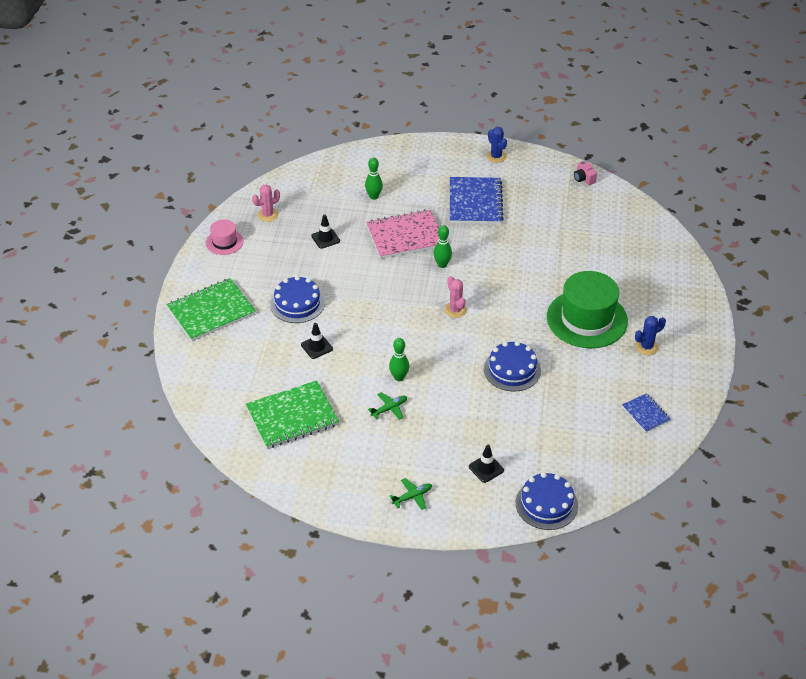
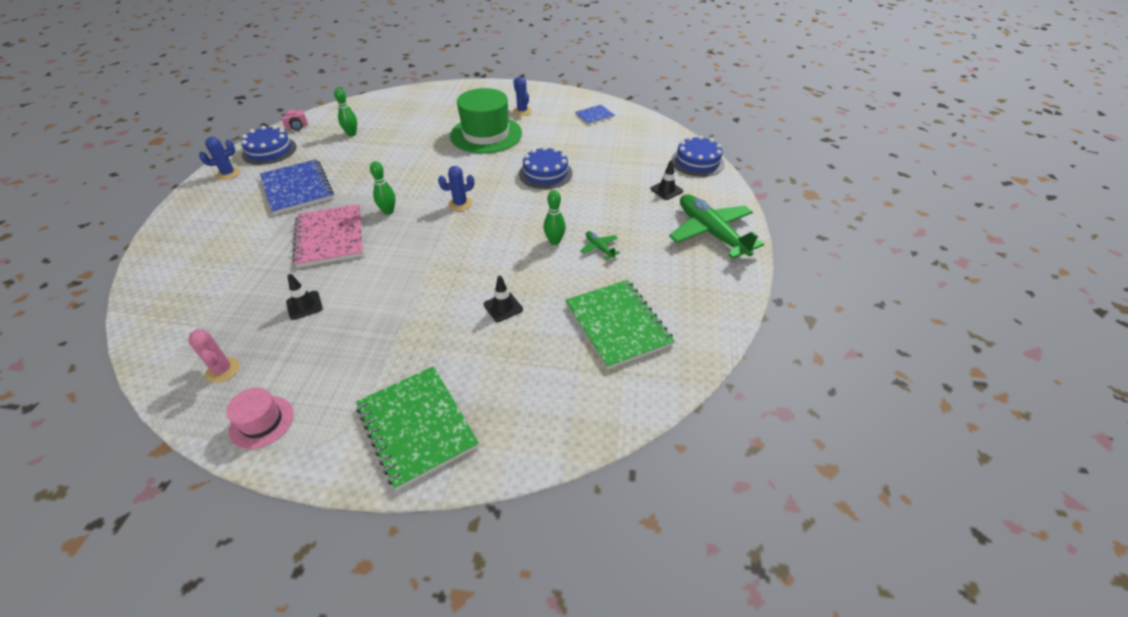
camera: 90 degrees left, 0 degrees up
blue cake [270,276,325,323] -> blue cake moved to [241,125,296,165]
green bowling pin [365,158,383,200] -> green bowling pin moved to [334,87,357,136]
green plane [389,478,432,510] -> green plane [669,194,764,259], size x2.32
pink cactus [444,276,467,318] -> blue cactus [438,166,474,211]
blue notebook [450,177,504,224] -> blue notebook turned 60 degrees clockwise [260,159,334,215]

